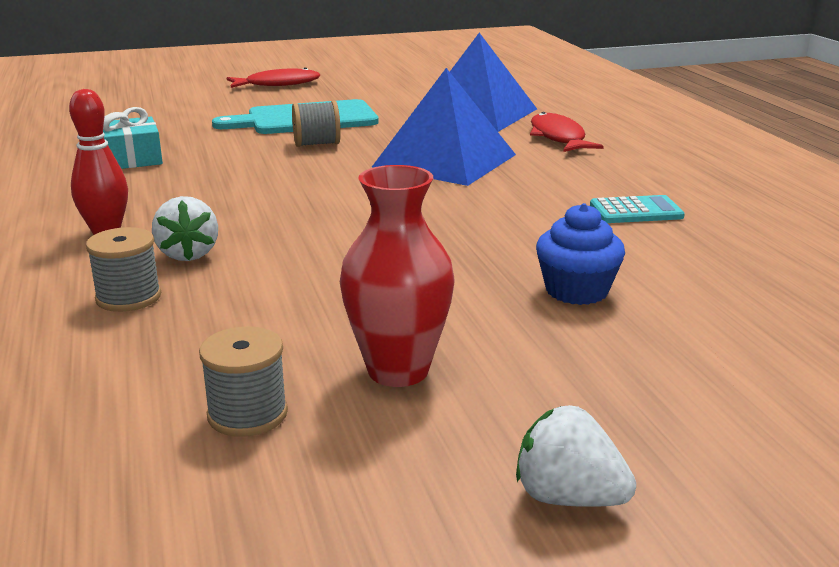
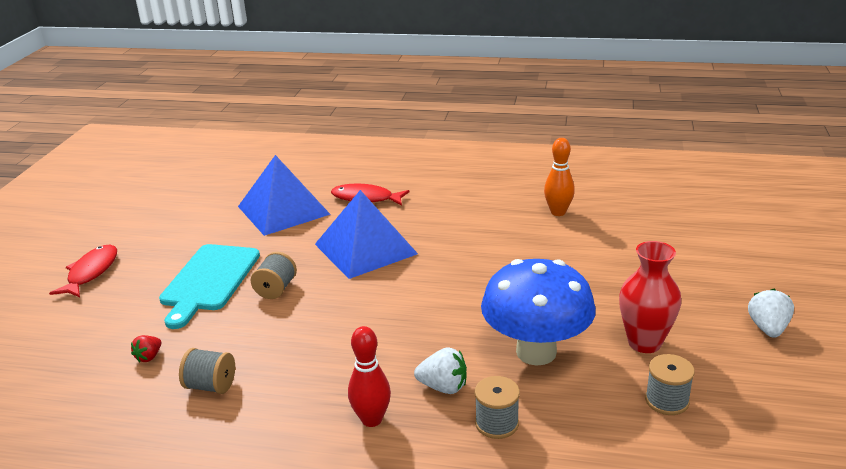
camera: 60 degrees left, 5 degrees up
turquoise gift [103,107,163,169] -> grey spool [179,348,235,394]
white strawberry [516,405,636,507] -> white strawberry turned 135 degrees clockwise [748,289,794,338]
blue cupcake [536,203,625,305] -> none
turquoise calculator [590,195,685,223] -> none
none -> red strawberry [131,335,162,362]
none -> blue mushroom [481,259,596,366]
none -> orange bowling pin [544,138,575,216]

